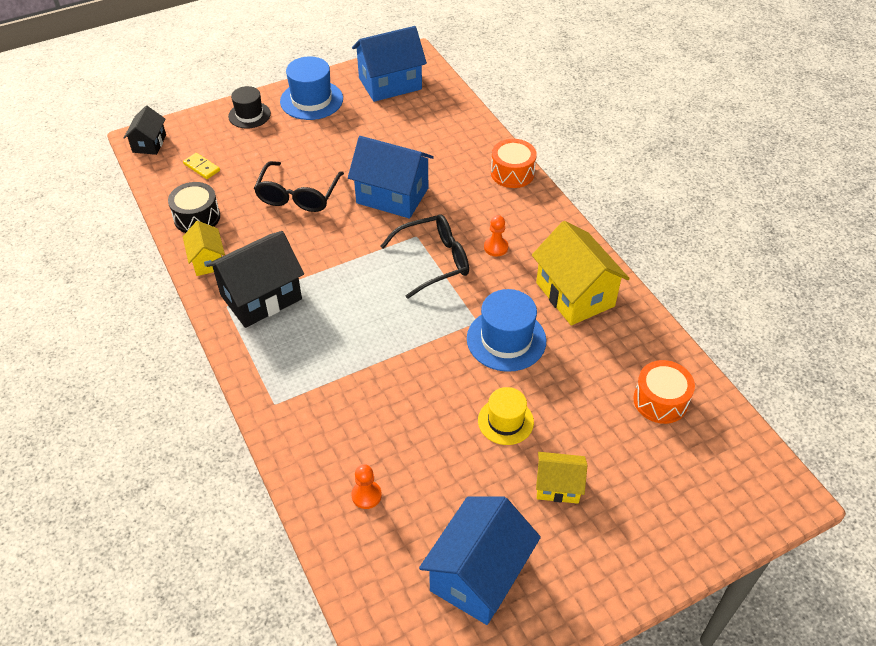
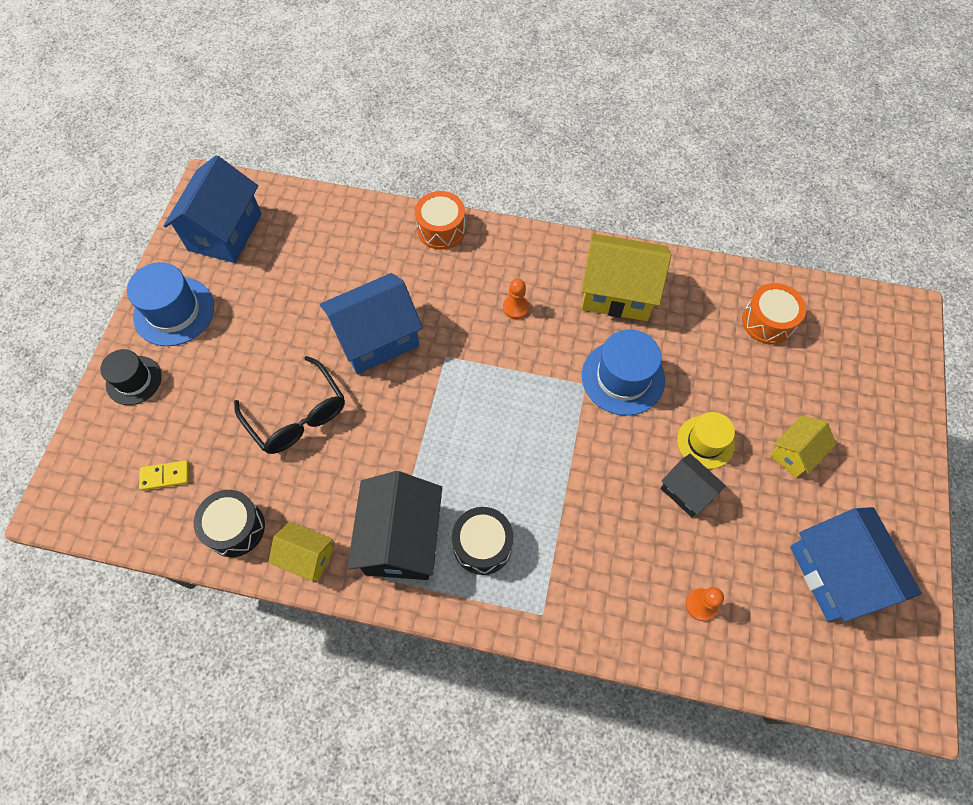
camera: 50 degrees left, 15 degrees up
black house [124,106,166,155] -> black house moved to [661,454,726,517]
black glasses [381,214,469,299] -> none
none -> black drum [452,507,513,575]

